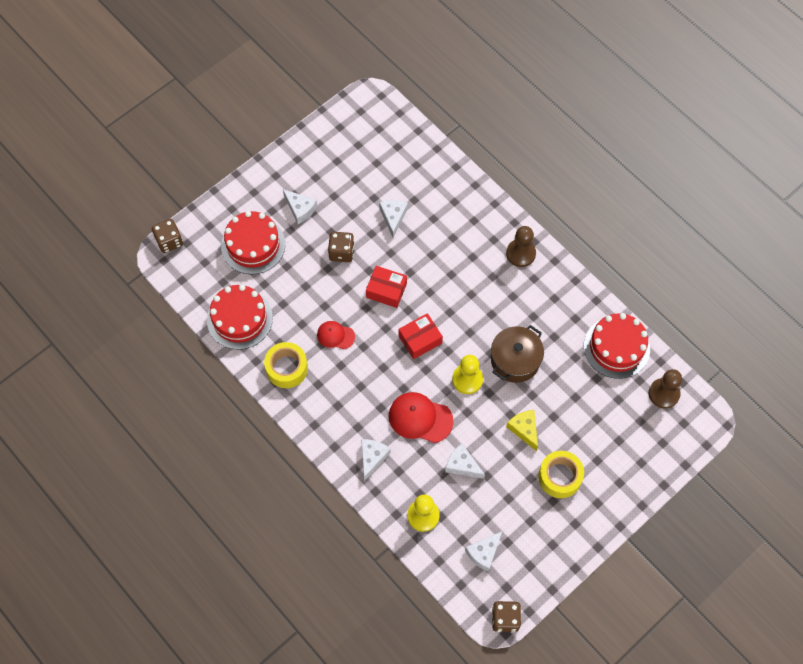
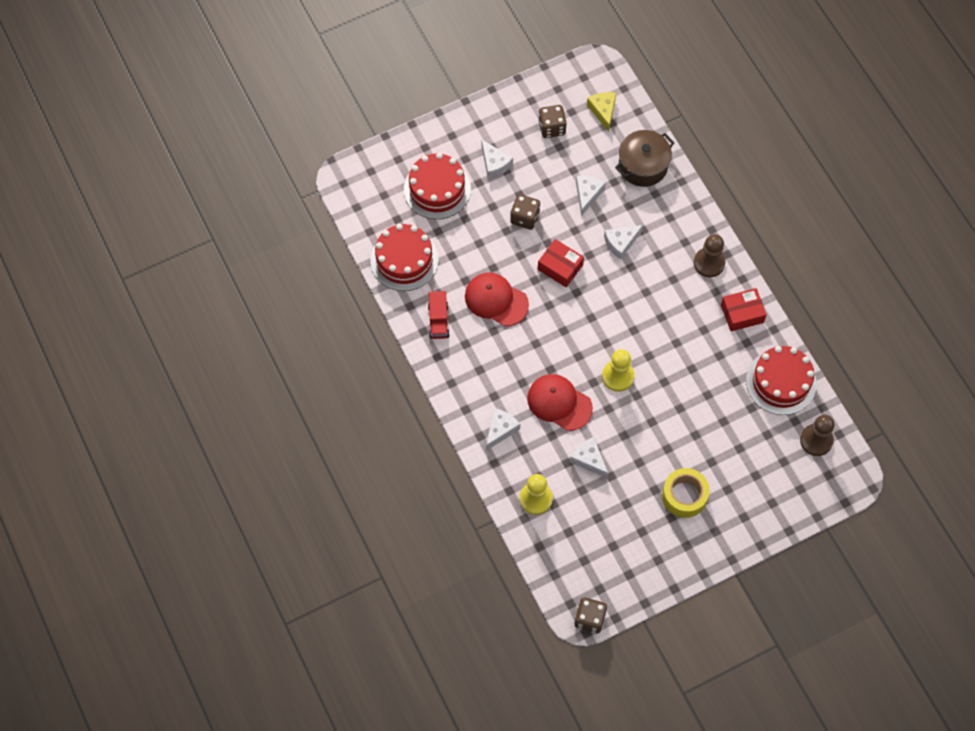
camera: 15 degrees right, 0 degrees up
brown dice [152,219,183,253] -> brown dice moved to [538,105,567,138]
yellow tape [264,342,308,388] -> red truck [428,291,450,339]
red cap [317,321,355,349] -> red cap [465,272,529,326], size x1.66
red box [398,313,443,359] -> red box moved to [721,288,767,331]
white cheese [465,531,502,572] -> white cheese moved to [604,225,643,260]
brown pot [491,325,544,383] -> brown pot moved to [615,130,674,187]
yellow cheese [506,410,538,451] -> yellow cheese moved to [587,92,616,132]

